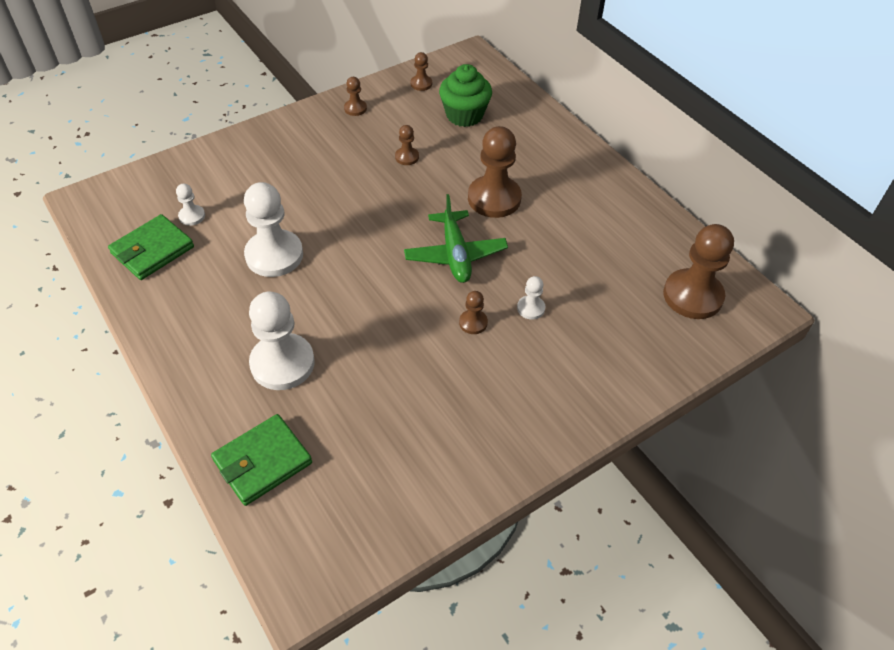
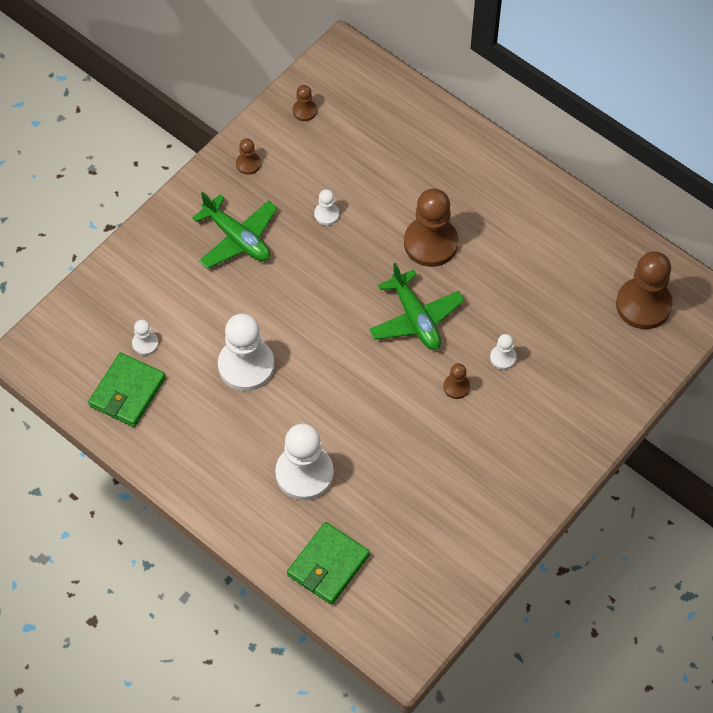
camera: 15 degrees left, 10 degrees up
brown pawn [395,125,419,165] -> white pawn [314,189,339,225]
green cupcake [439,64,492,127] -> none
none -> green plane [192,192,277,269]

